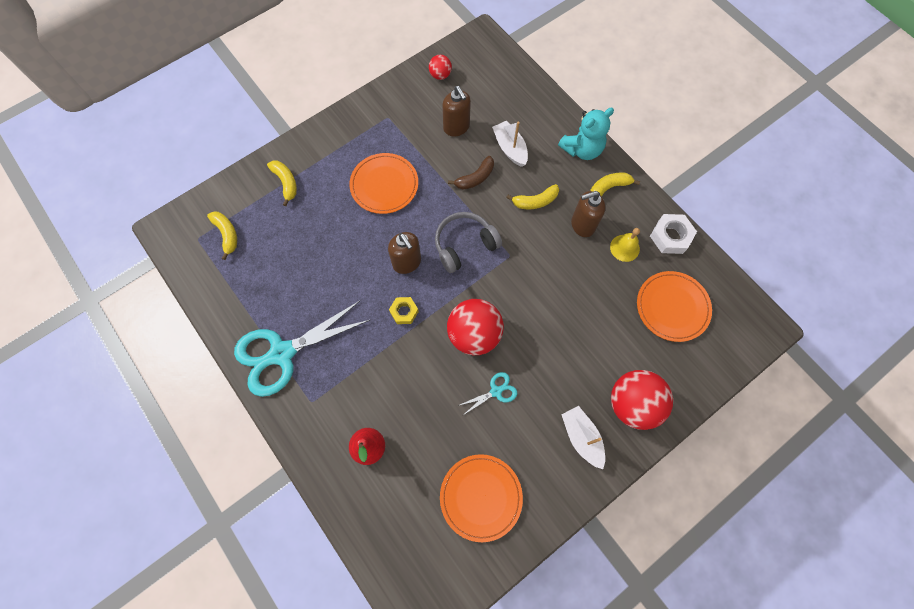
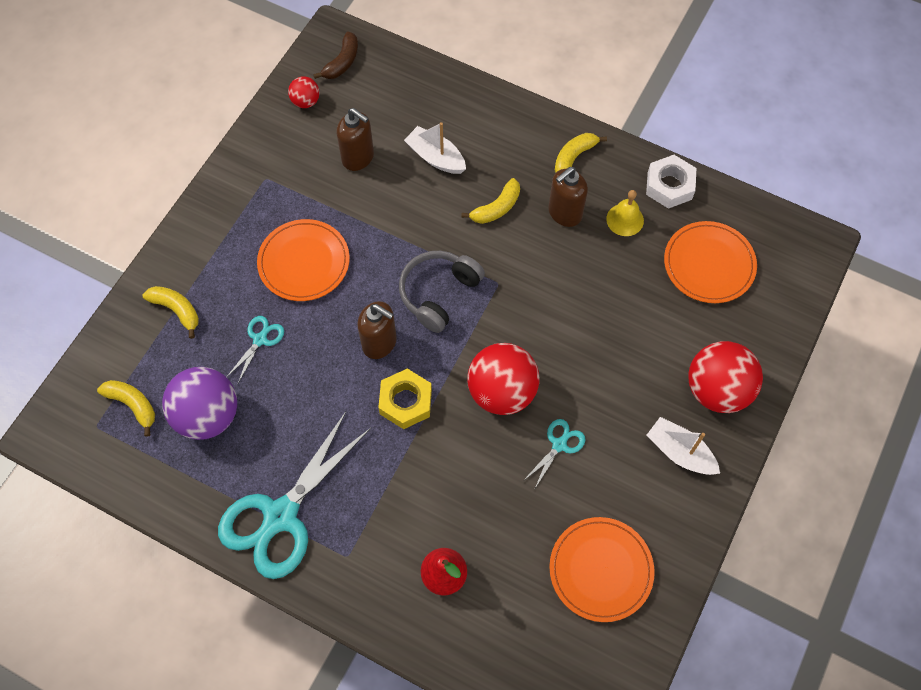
camera: 25 degrees left, 5 degrees down
yellow nut [389,297,419,324] -> yellow nut [378,369,432,429], size x1.52
brown banana [448,156,494,190] -> brown banana moved to [313,31,358,79]
turquoise teddy bear [558,108,614,160] -> none
none -> purple ball [162,367,237,440]
none -> turquoise scissors [227,316,284,383]

